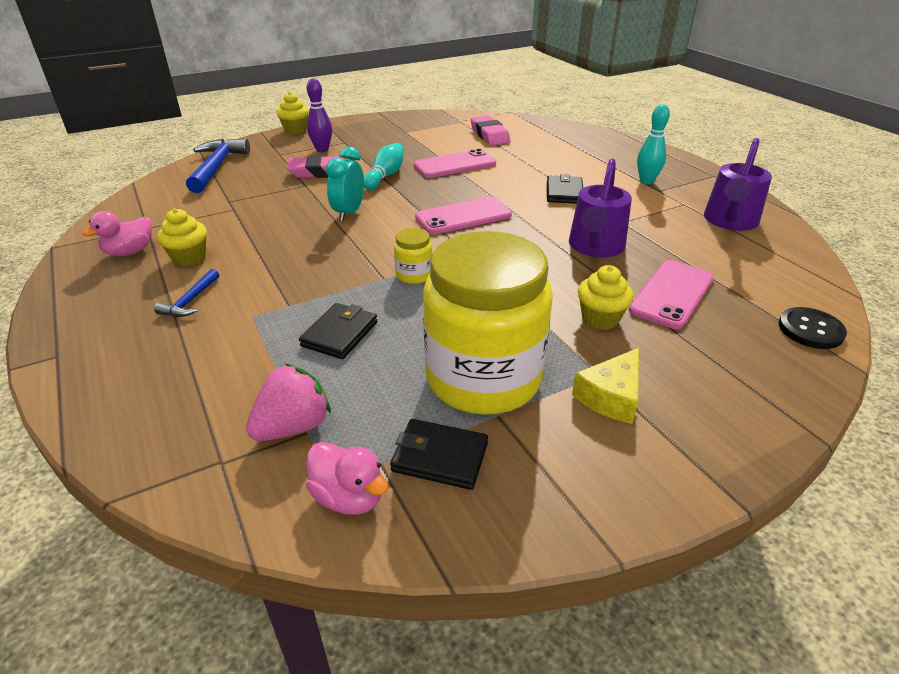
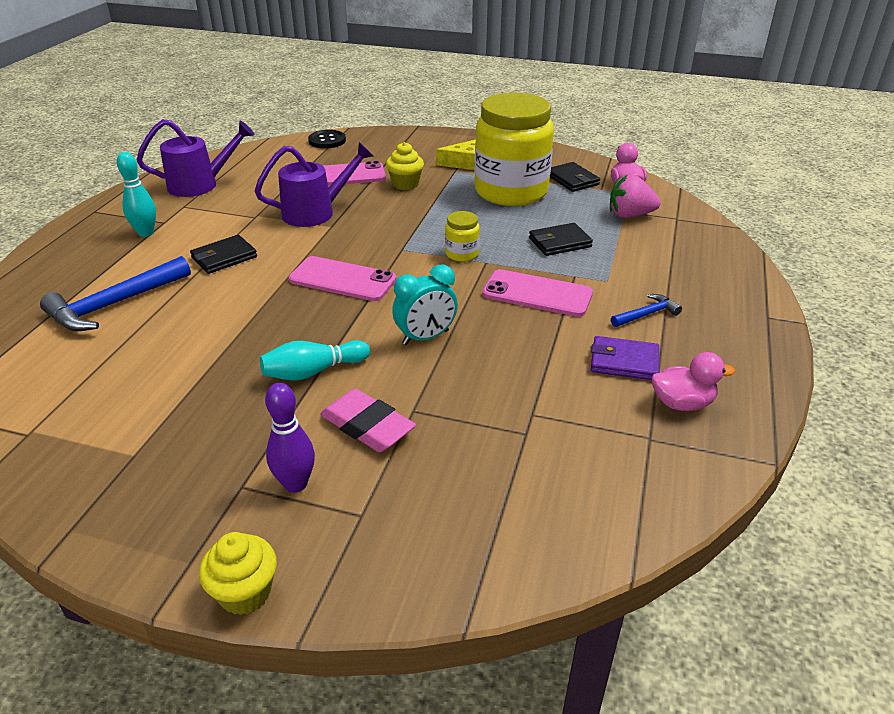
camera: 135 degrees left, 0 degrees up
yellow cupcake [157,208,207,266] -> purple wallet [591,336,659,380]
blue hammer [186,138,250,193] -> blue hammer moved to [40,256,191,331]
pink phone [413,149,496,178] -> pink phone moved to [482,269,593,317]
pink eraser [471,116,511,146] -> none

